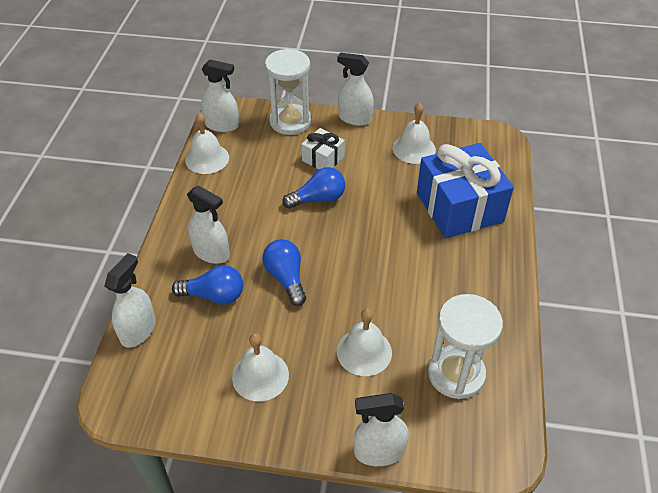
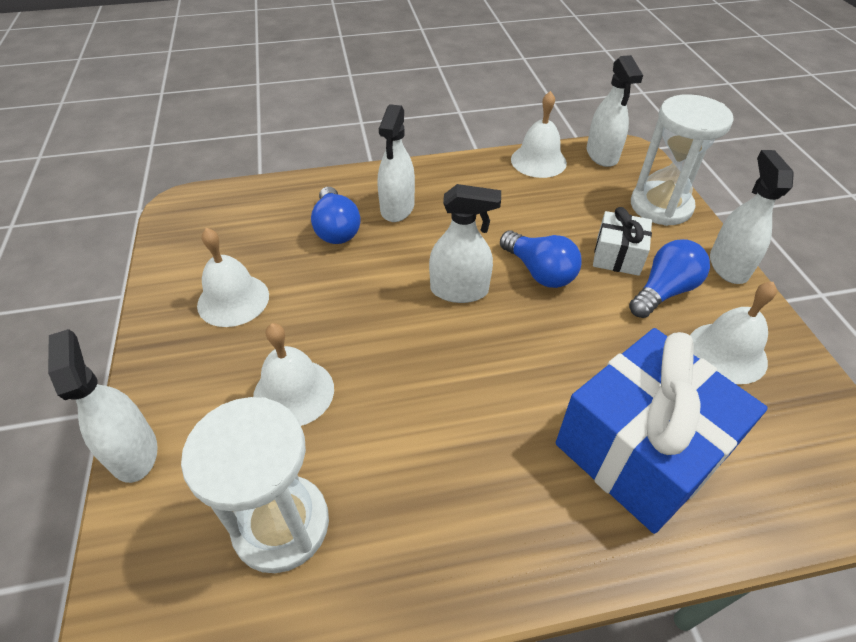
camera: 70 degrees right, 0 degrees up
white spray bottle [104,253,156,348] -> white spray bottle moved to [429,184,501,303]
blue light bulb [263,239,306,306] -> blue light bulb moved to [629,239,710,318]

